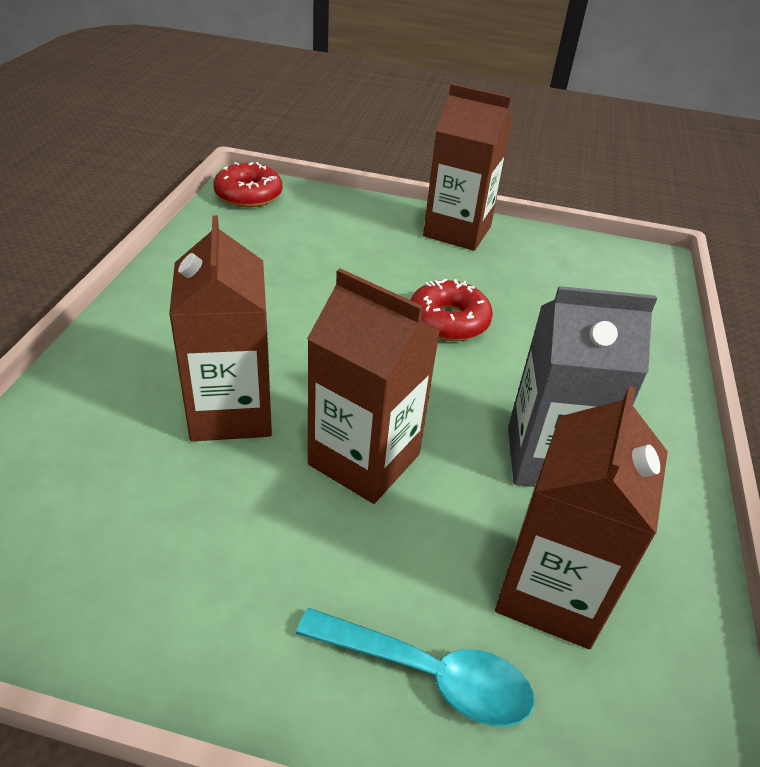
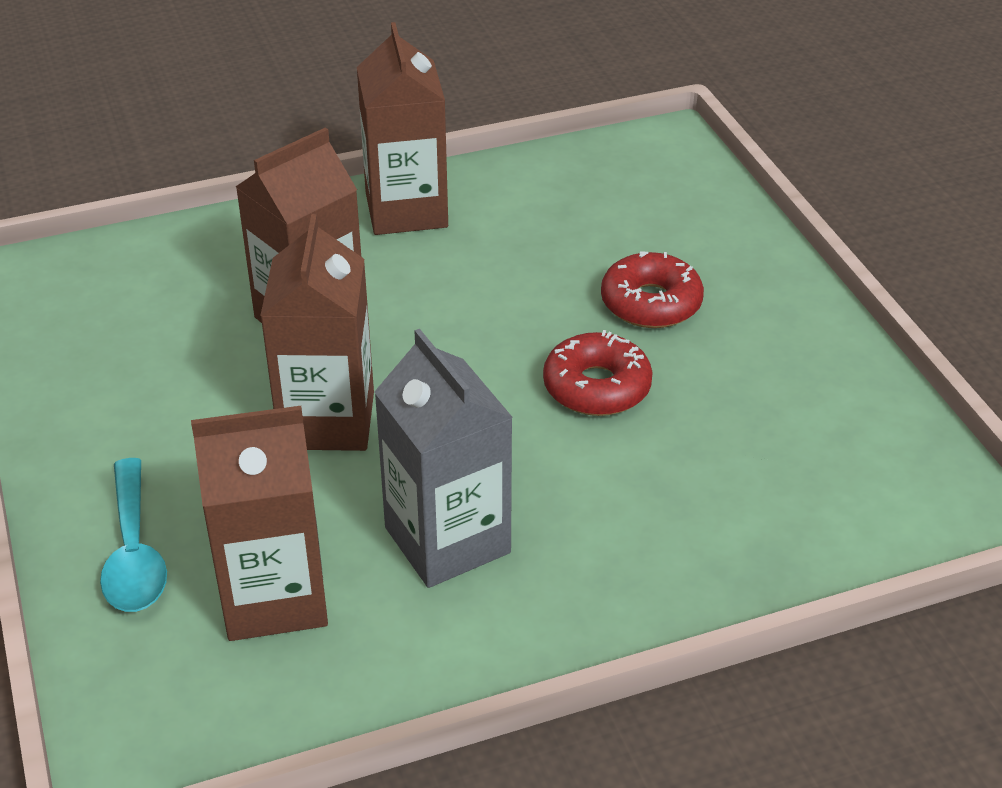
camera: 60 degrees right, 0 degrees up
red donut [214,162,282,207] -> red donut moved to [601,252,704,328]
brown carton [423,84,512,251] -> brown carton moved to [357,22,448,235]

